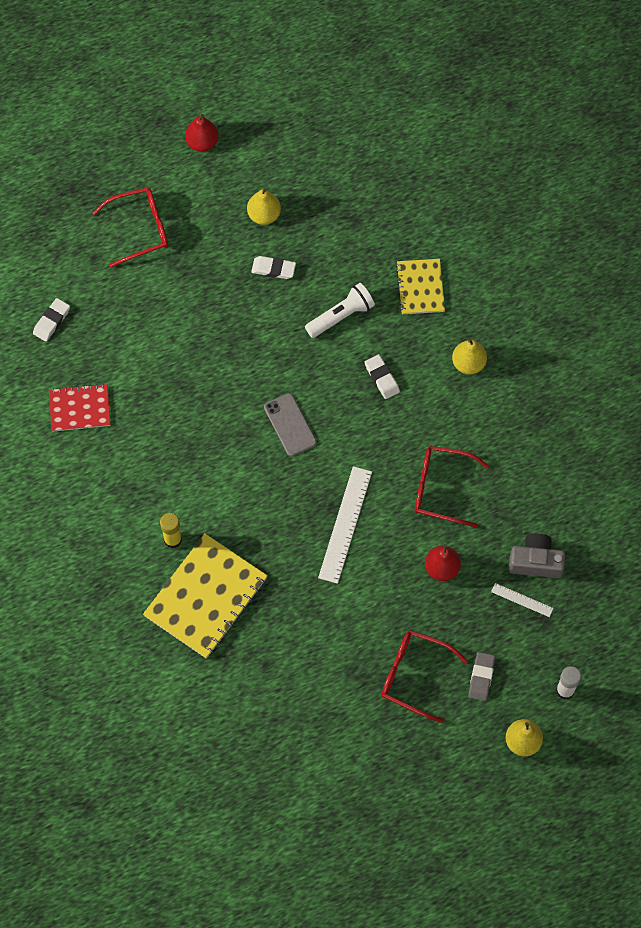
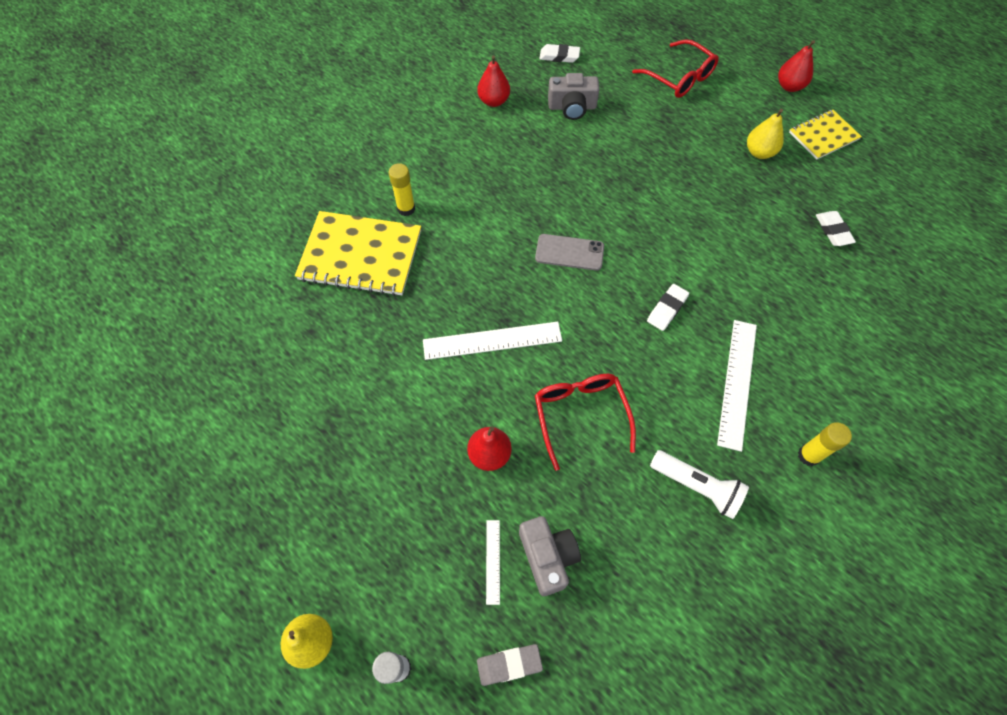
camera: 65 degrees right, 5 degrees down
red notebook [49,383,111,432] -> red pear [477,55,510,107]
white eraser [251,256,296,279] -> white eraser moved to [816,211,856,246]
grey phone [264,393,317,456] -> grey phone turned 60 degrees clockwise [535,234,604,271]
white flashlight [305,283,375,338] -> white flashlight moved to [650,450,749,519]
red glasses [381,630,468,723] -> none
yellow notebook [396,259,445,314] -> yellow notebook moved to [789,110,862,160]
yellow pear [452,339,487,374] -> white ruler [717,320,757,452]
grey eraser [468,652,495,701] -> grey eraser moved to [477,644,543,686]
none -> grey camera [548,73,600,120]
none -> yellow glue stick [798,422,852,466]

